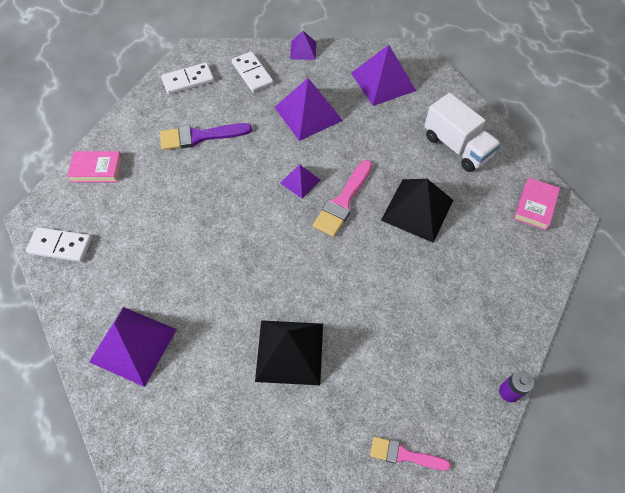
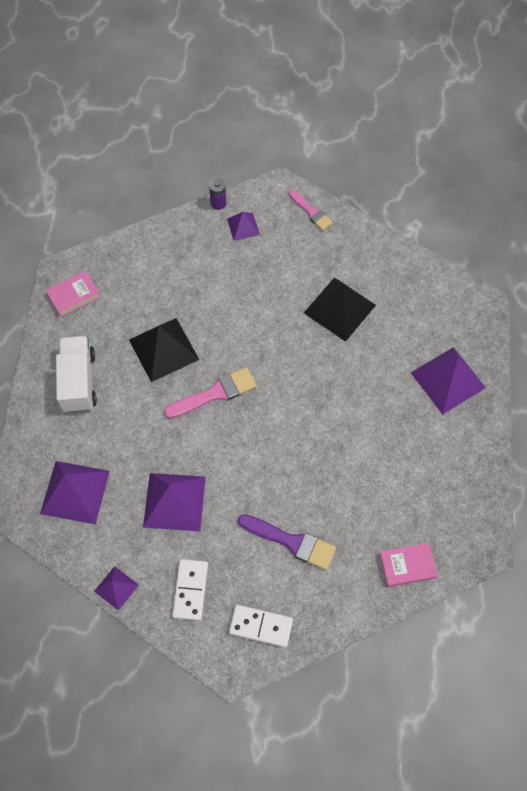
camera: 145 degrees left, 5 degrees up
white domino [26,227,92,262] -> none
pink book [67,151,122,182] -> pink book turned 45 degrees counterclockwise [379,543,438,587]
purple pyramid [280,165,321,199] -> purple pyramid moved to [227,212,260,241]

